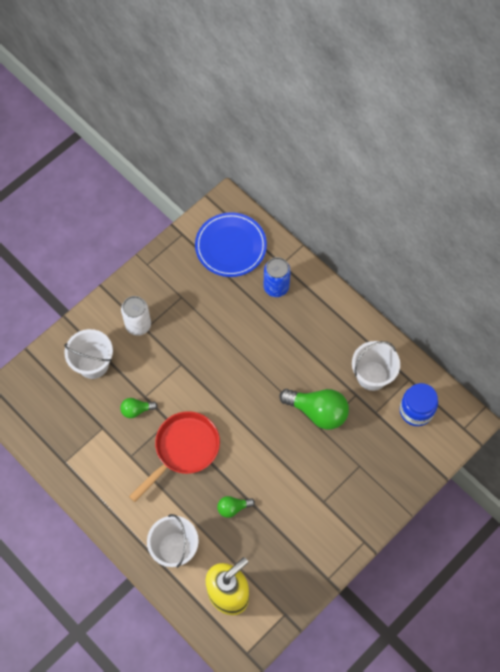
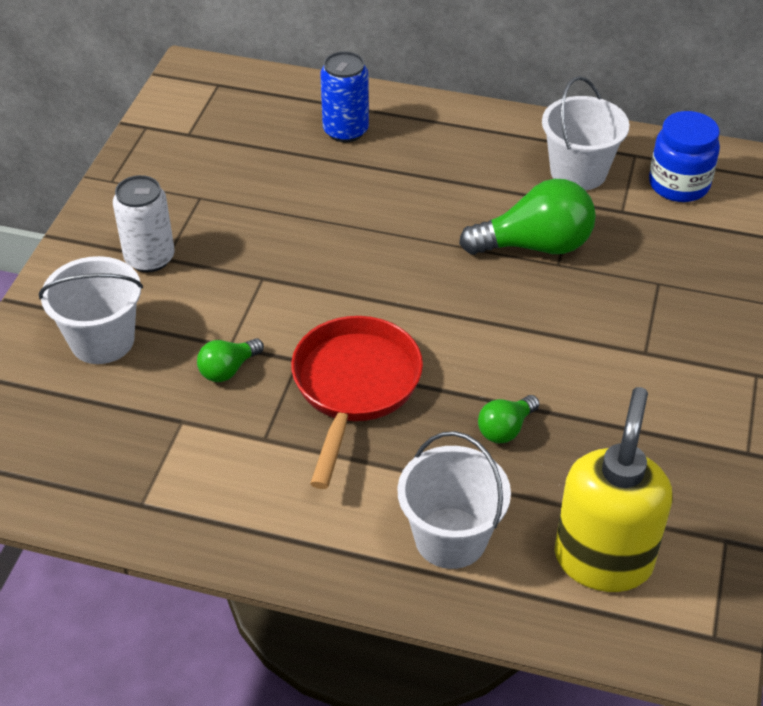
camera: 30 degrees left, 20 degrees down
blue plate [195,212,267,277] -> none

